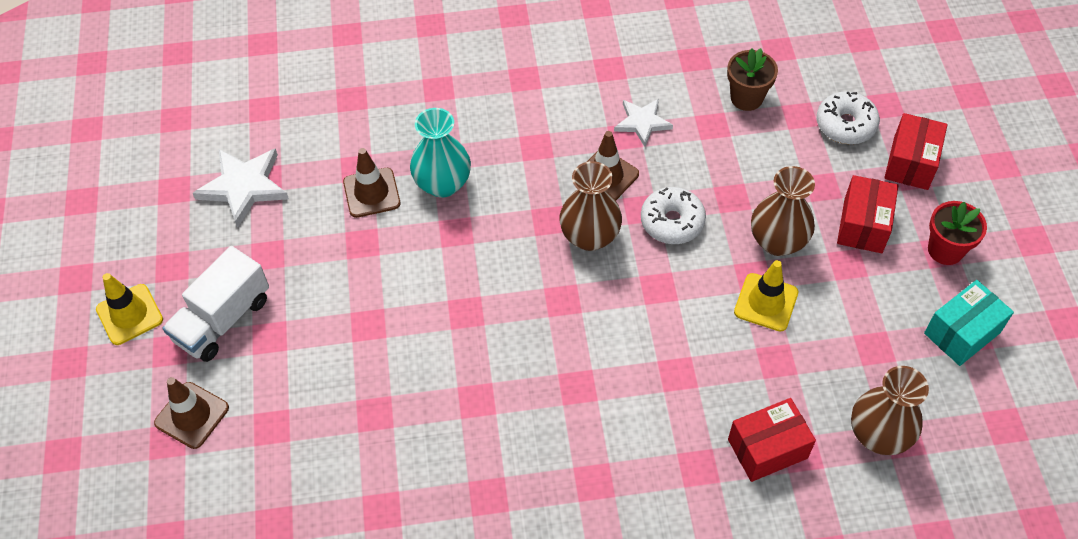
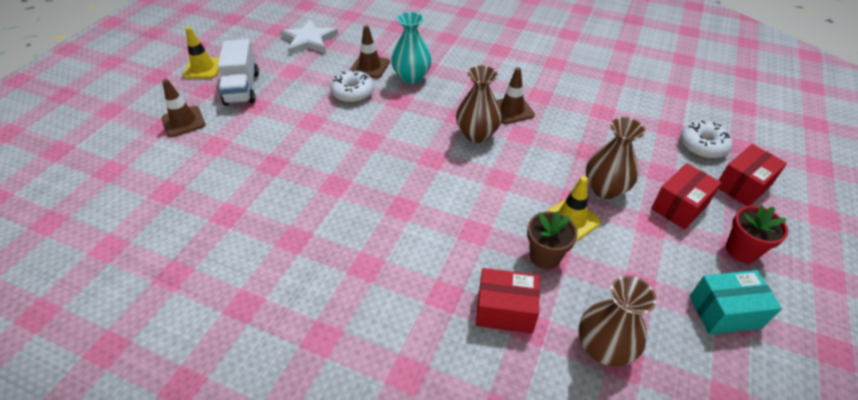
camera: 30 degrees right, 10 degrees down
white truck [163,246,269,362] -> white truck turned 75 degrees counterclockwise [218,39,259,106]
white star [614,99,673,147] -> none
white donut [641,187,706,244] -> white donut moved to [330,70,374,103]
brown flower pot [727,48,778,111] -> brown flower pot moved to [527,211,578,269]

